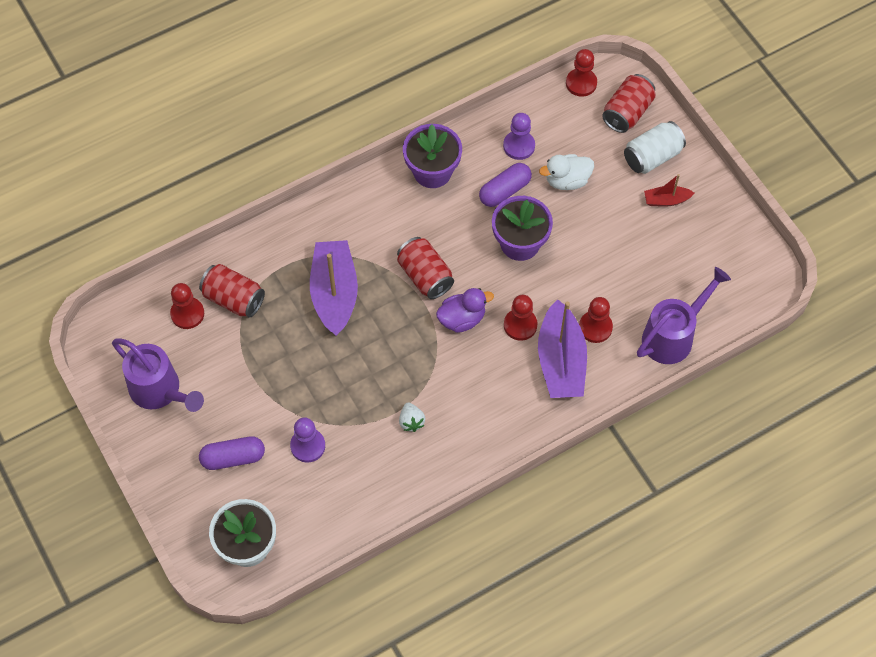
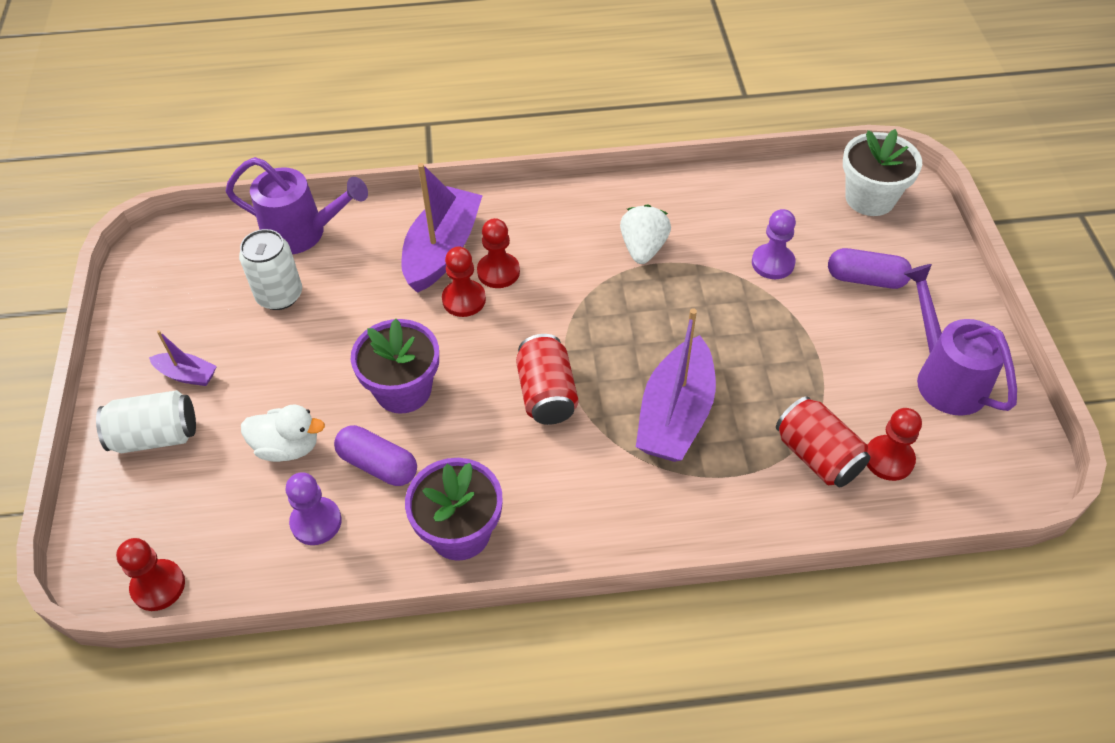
camera: 155 degrees left, 10 degrees down
white strawberry [399,403,425,432] -> white strawberry [620,204,671,264], size x1.56
purple duck [436,288,494,333] -> none
purple capsule [479,163,532,207] -> purple capsule turned 45 degrees clockwise [334,425,417,486]
red pawn [579,297,613,343] -> red pawn moved to [477,218,520,288]
red can [602,74,656,133] -> none
purple watering can [637,267,731,364] -> purple watering can turned 150 degrees counterclockwise [225,157,368,254]
red boat [644,174,694,207] -> purple boat [149,330,217,386]
none -> white can [239,229,302,310]

